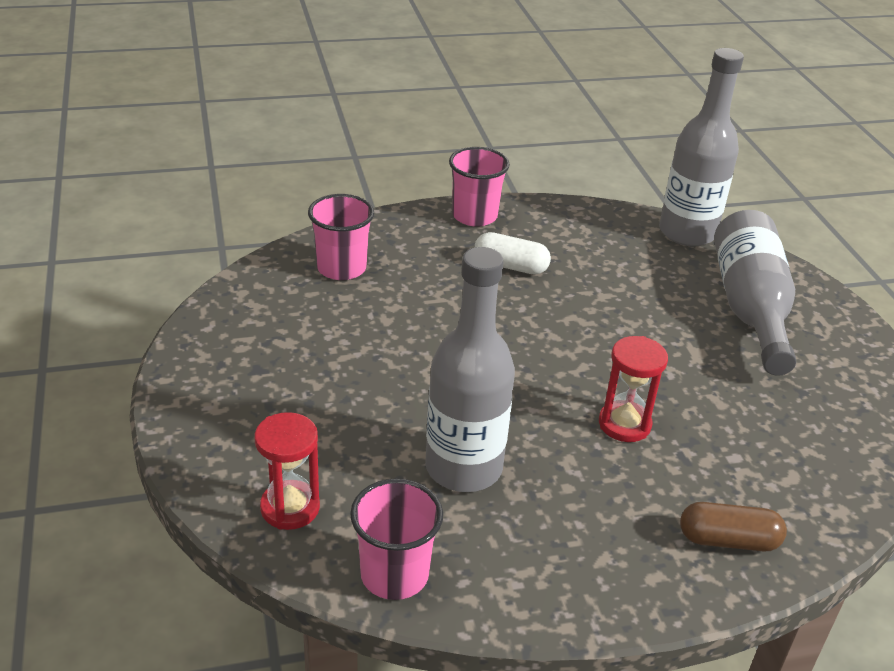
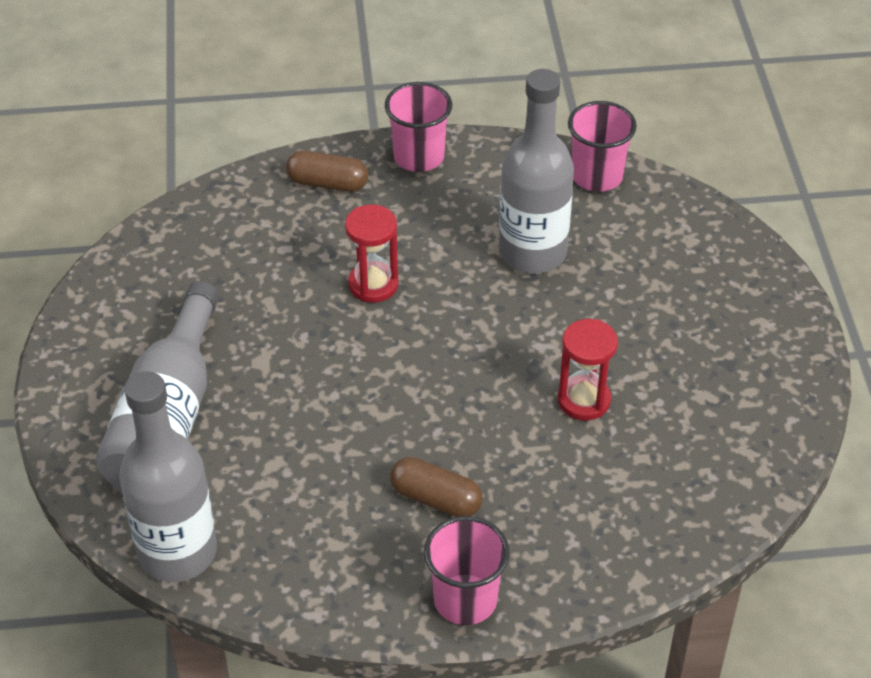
camera: 170 degrees left, 10 degrees up
red hourglass [255,412,320,530] -> red hourglass moved to [558,319,618,420]
pink cup [308,194,374,280] -> pink cup moved to [385,82,452,172]
white capsule [474,232,551,275] -> brown capsule [390,457,483,517]

